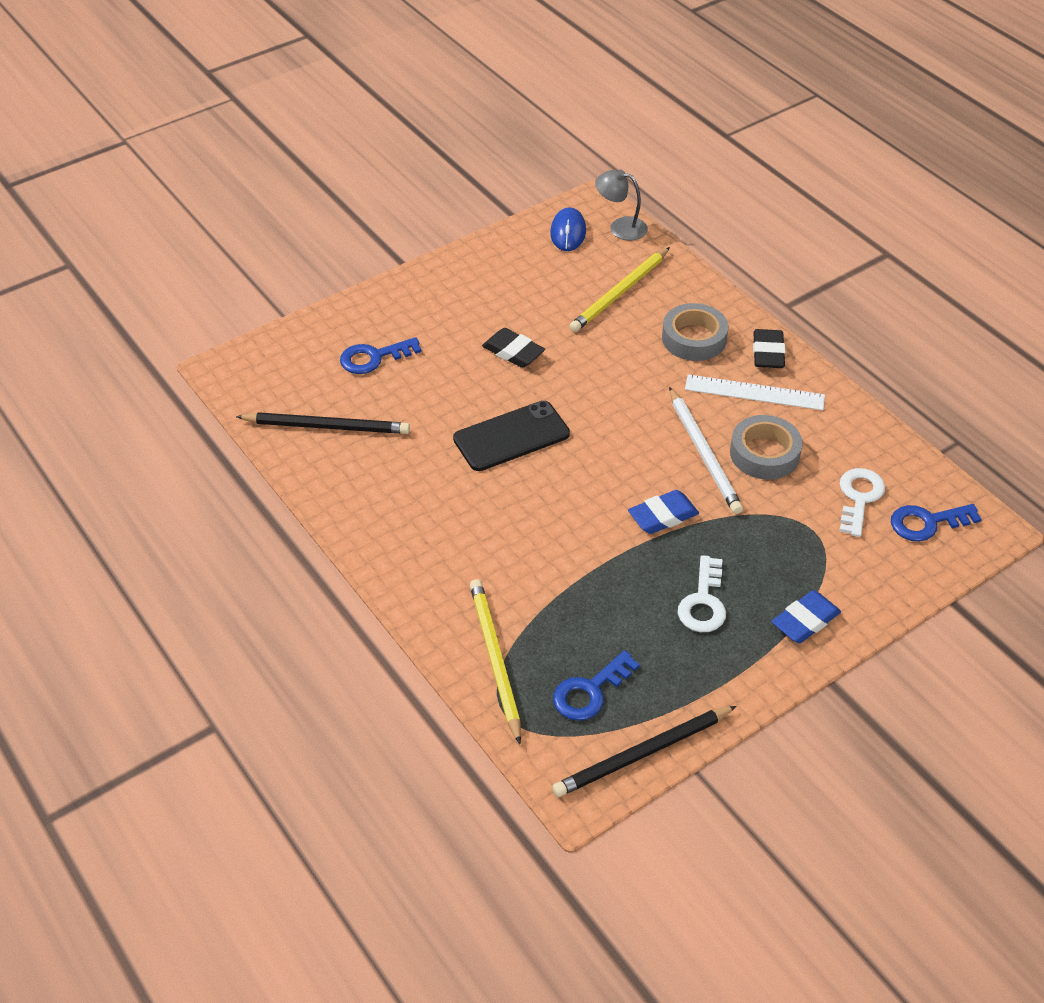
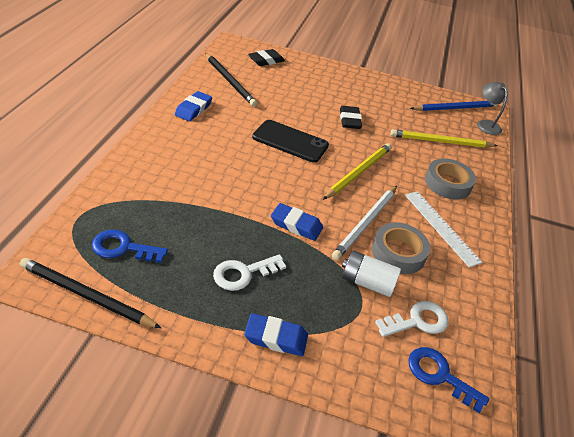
camera: 45 degrees right, 5 degrees down
blue key [340,337,422,374] -> none
yellow pencil [470,579,521,744] -> yellow pencil moved to [323,143,392,200]
blue mouse [550,207,586,251] -> blue pencil [410,101,498,111]
black eraser [753,329,785,368] -> black eraser moved to [248,49,285,66]
none -> blue eraser [175,91,212,121]
none -> white battery [342,250,401,297]

